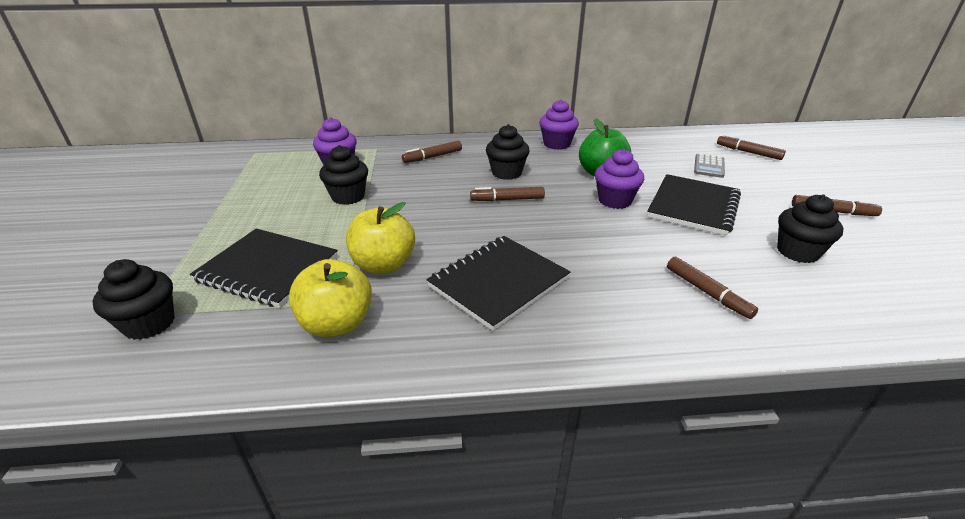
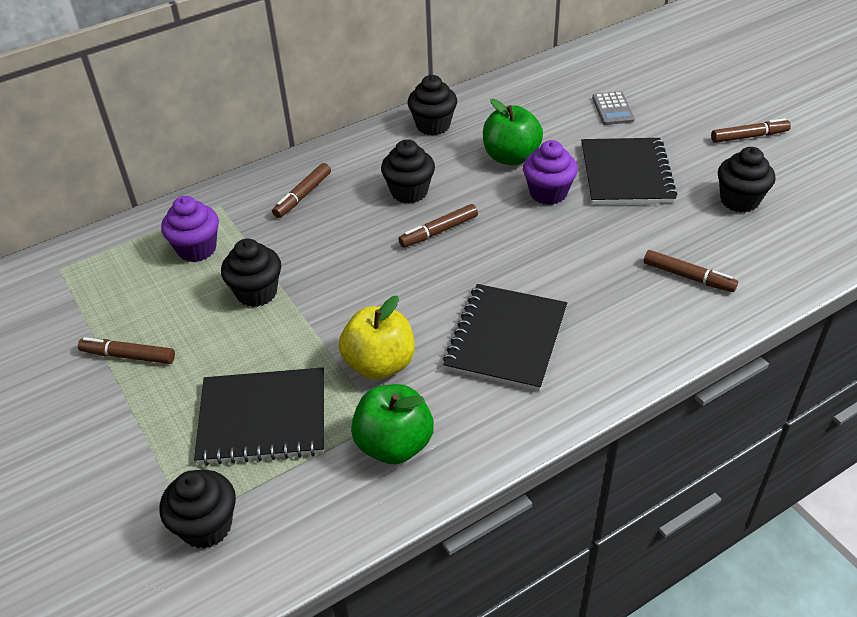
camera: 25 degrees left, 10 degrees up
yellow apple [289,259,372,337] -> green apple [351,384,434,464]
purple cupcake [539,99,579,150] -> black cupcake [408,75,457,136]
brown marker [717,134,786,160] -> brown marker moved to [78,337,175,364]

